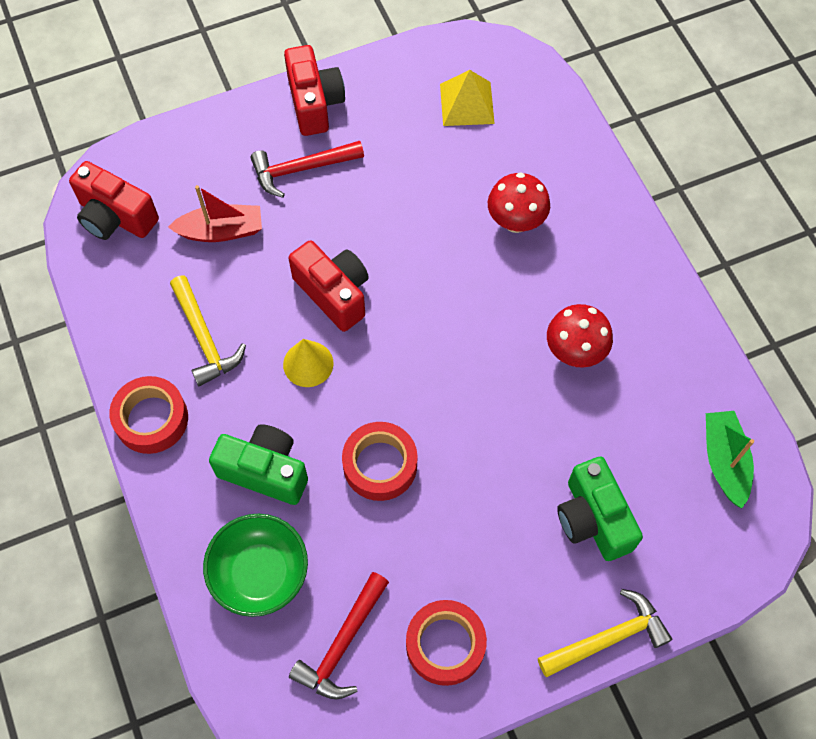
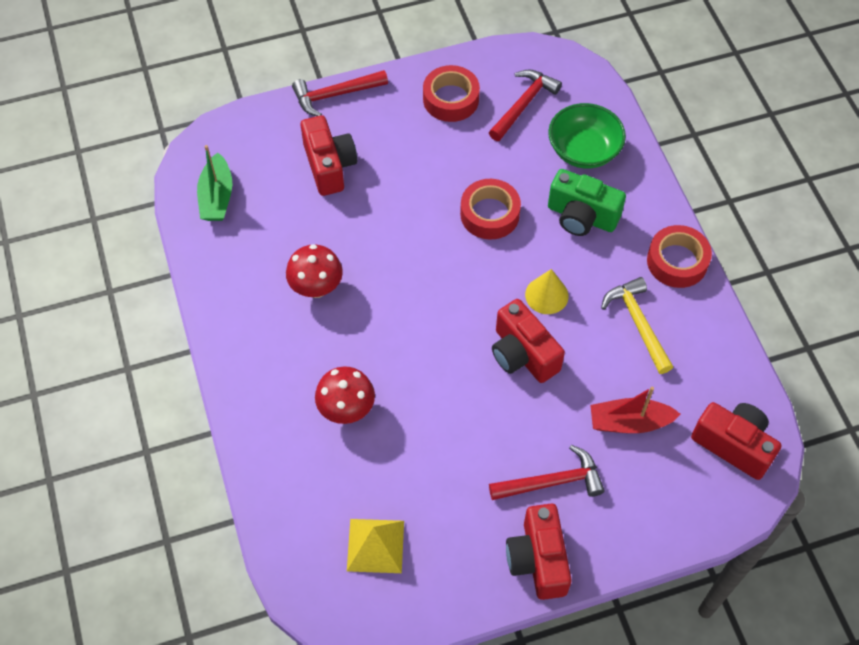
camera: 175 degrees left, 5 degrees down
yellow hammer [538,589,672,677] -> red hammer [292,70,388,116]
green camera [557,456,643,561] -> red camera [301,115,357,196]

